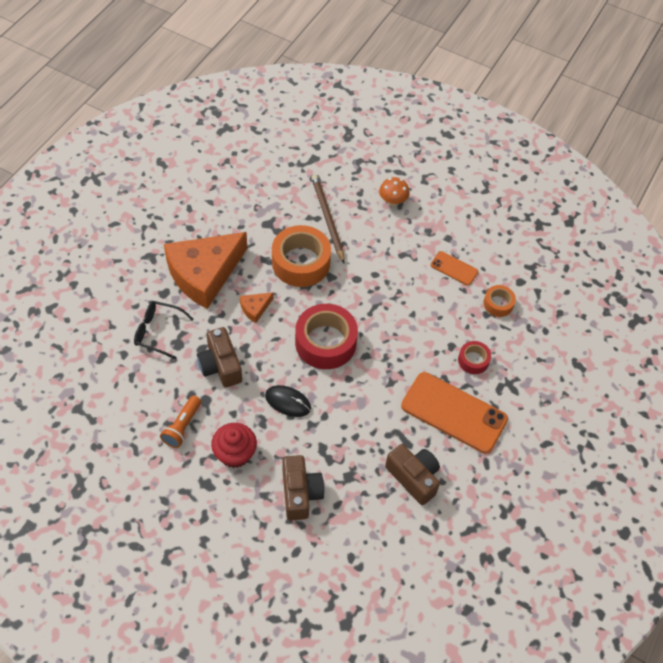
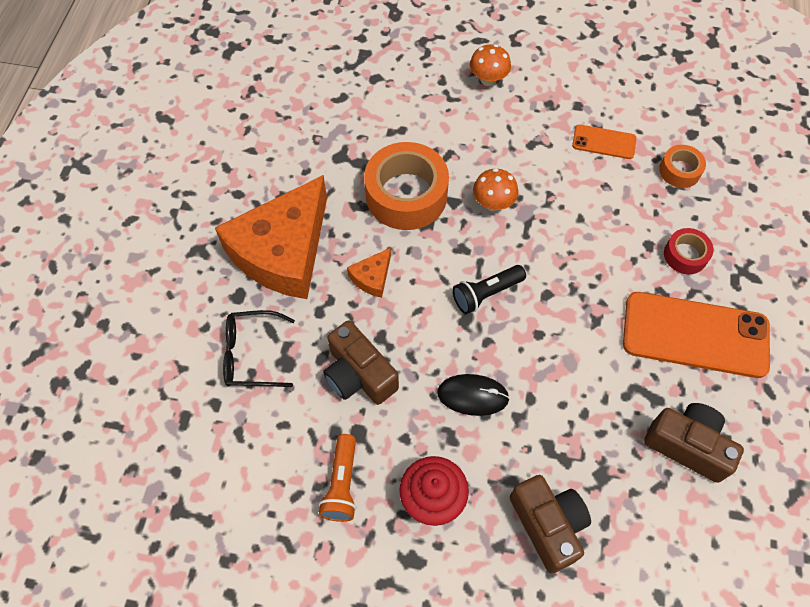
camera: 15 degrees left, 5 degrees up
red tape [295,304,358,369] -> black flashlight [452,265,526,314]
brown pencil [311,174,345,263] -> none
none -> orange mushroom [473,168,518,211]

